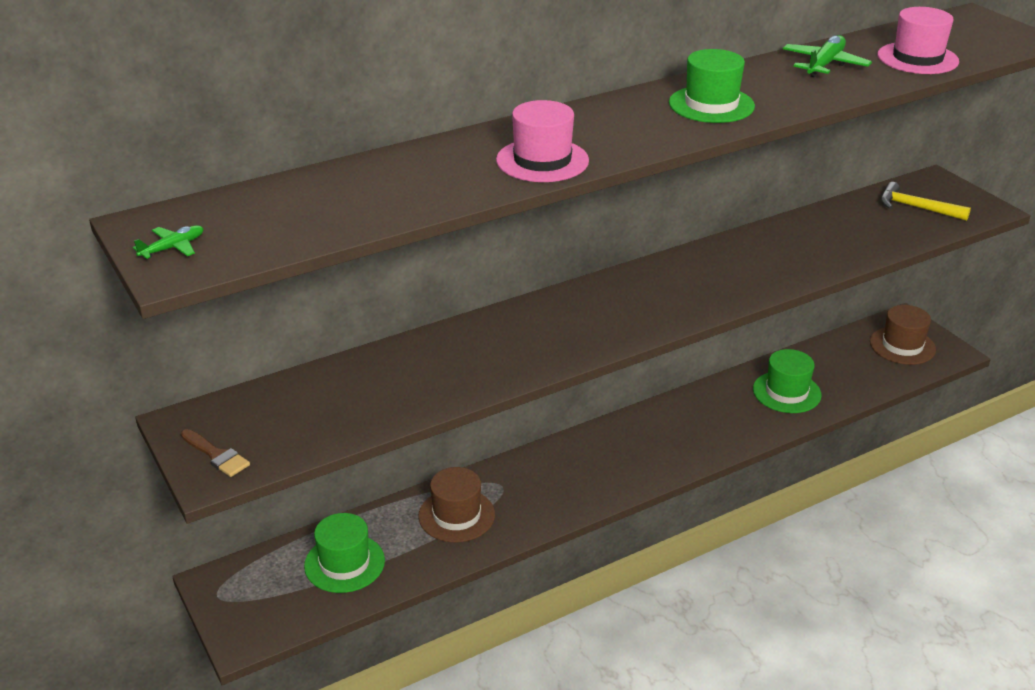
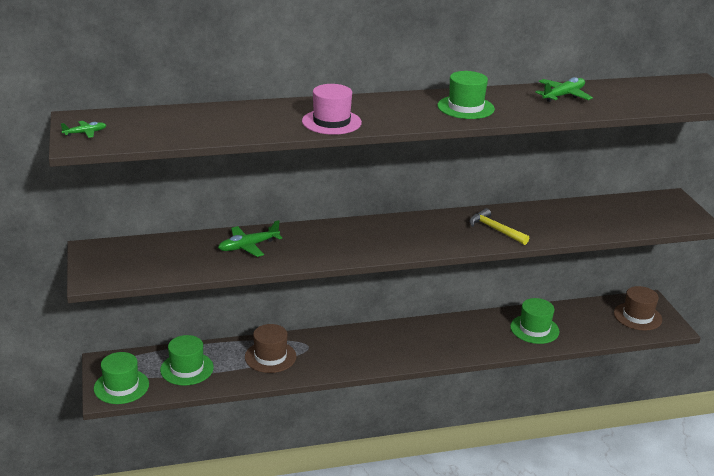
camera: 15 degrees right, 5 degrees down
brown brush [181,429,250,477] -> none
pink hat [877,7,959,74] -> none
yellow hammer [881,182,971,221] -> yellow hammer moved to [469,208,529,245]
none -> green hat [94,352,149,404]
none -> green plane [218,220,282,257]

